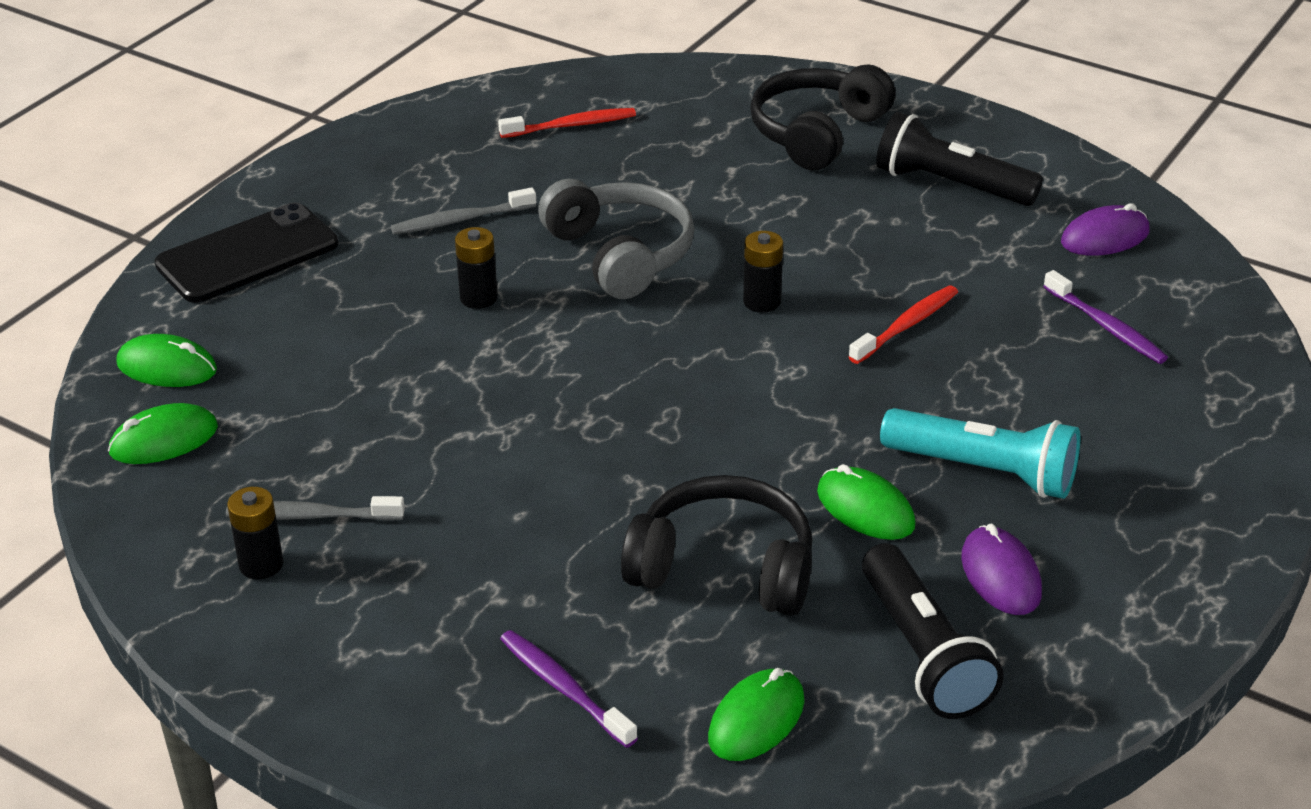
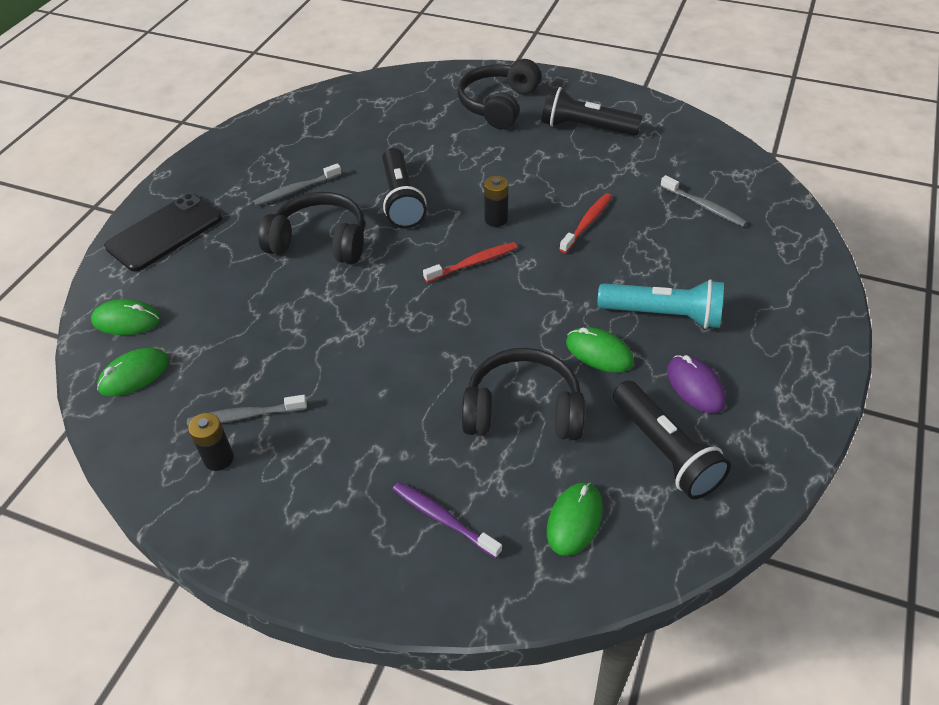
camera: 10 degrees left, 10 degrees up
black battery [455,227,498,309] -> black headphones [258,192,365,264]
red toothbrush [498,108,636,138] -> red toothbrush moved to [423,242,517,283]
grey headphones [538,179,695,299] -> black flashlight [382,148,427,229]
purple toothbrush [1043,270,1168,364] -> grey toothbrush [660,175,747,227]
purple mouse [1061,203,1150,256] -> none

